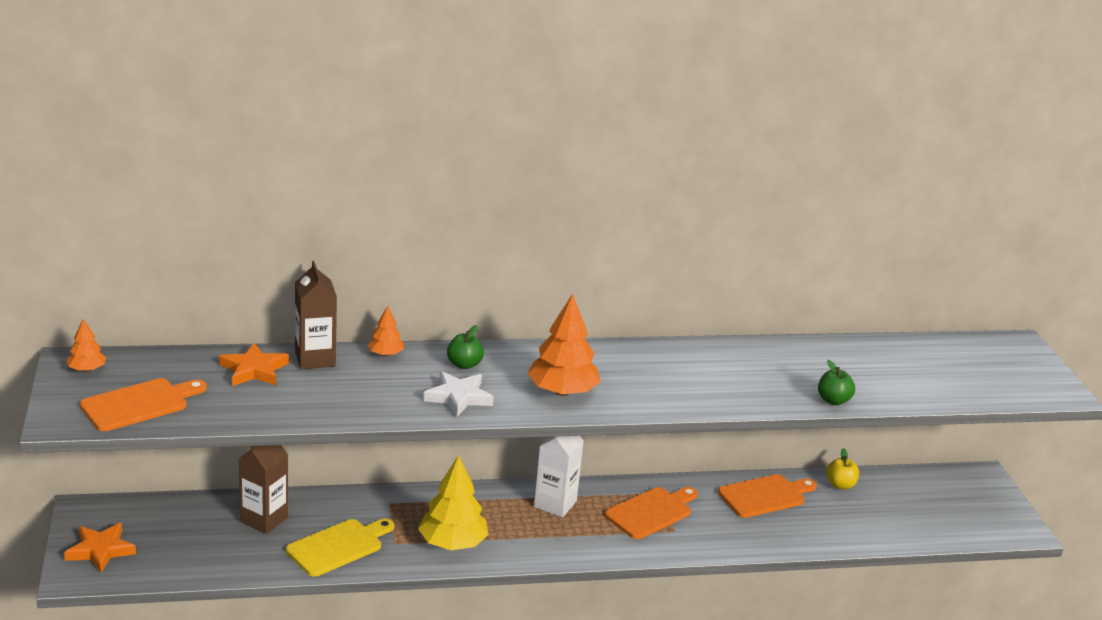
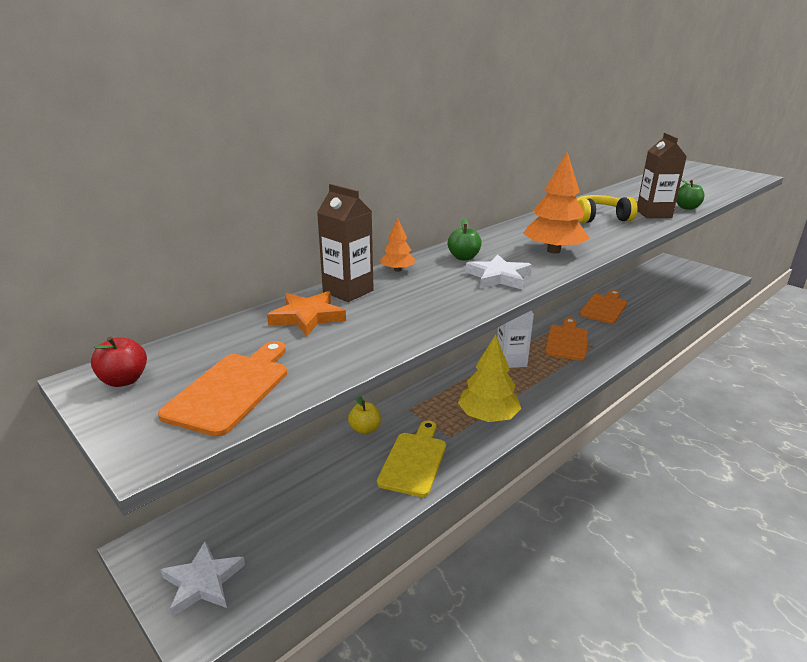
camera: 30 degrees left, 0 degrees up
orange star [64,523,136,573] -> white star [161,541,245,617]
orange tree [66,319,106,372] -> red apple [91,337,147,387]
brown carton [239,445,288,534] -> brown carton moved to [637,133,687,218]
yellow apple [826,448,859,490] -> yellow apple moved to [348,397,381,435]
none -> yellow headphones [577,195,638,223]

